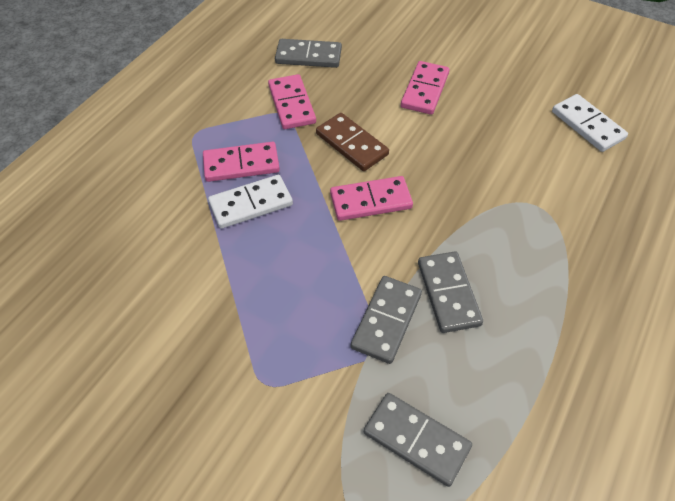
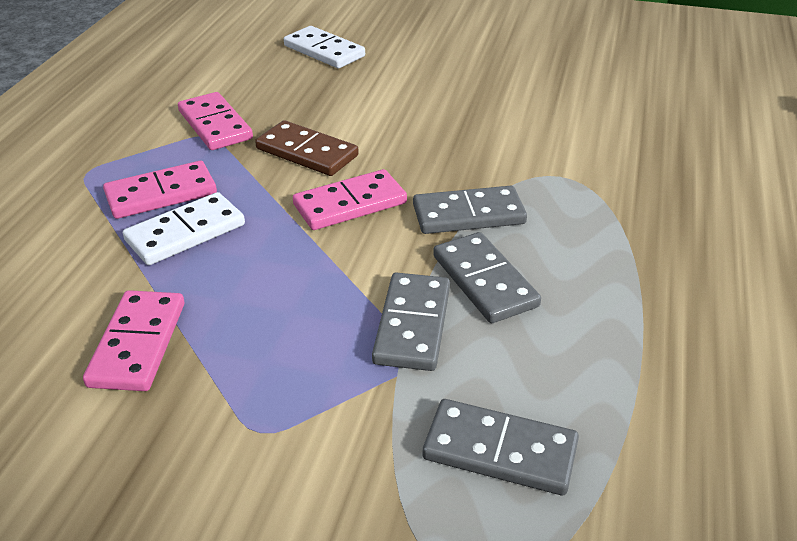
camera: 15 degrees left, 15 degrees down
grey domino [275,39,342,68] -> grey domino moved to [413,186,527,234]
pink domino [401,61,450,115] -> pink domino moved to [83,290,184,391]
white domino [552,94,628,152] -> white domino moved to [284,26,365,68]

